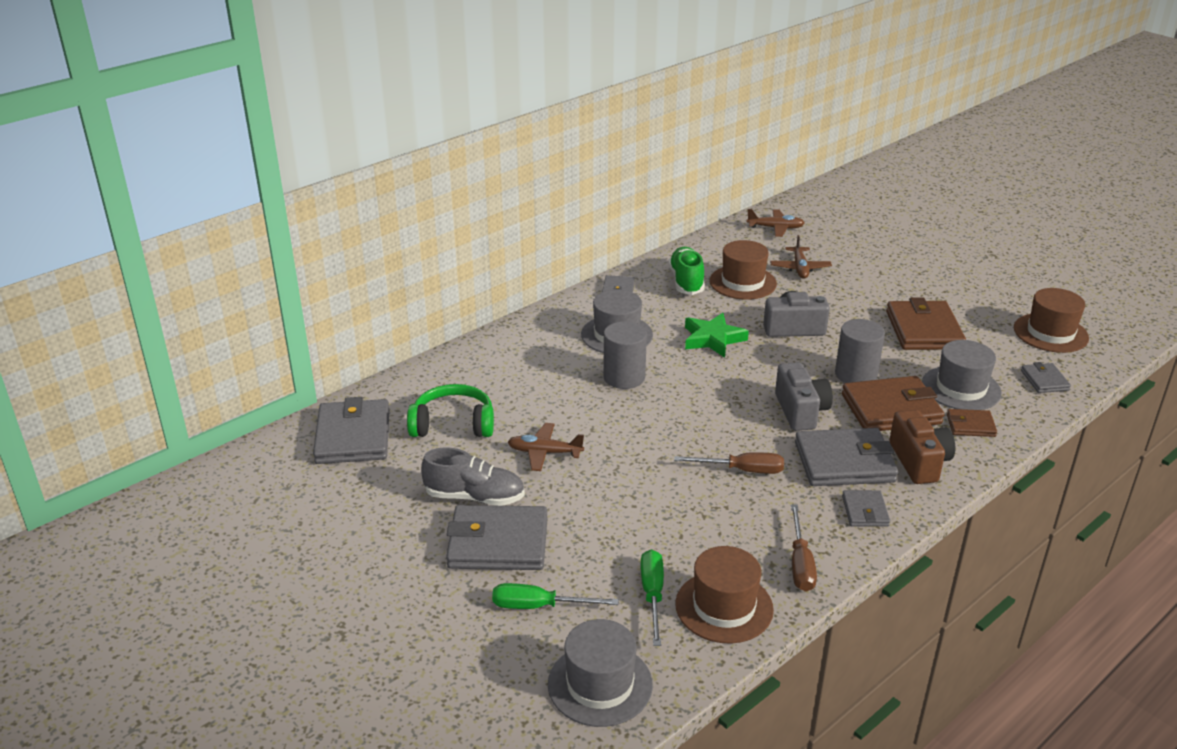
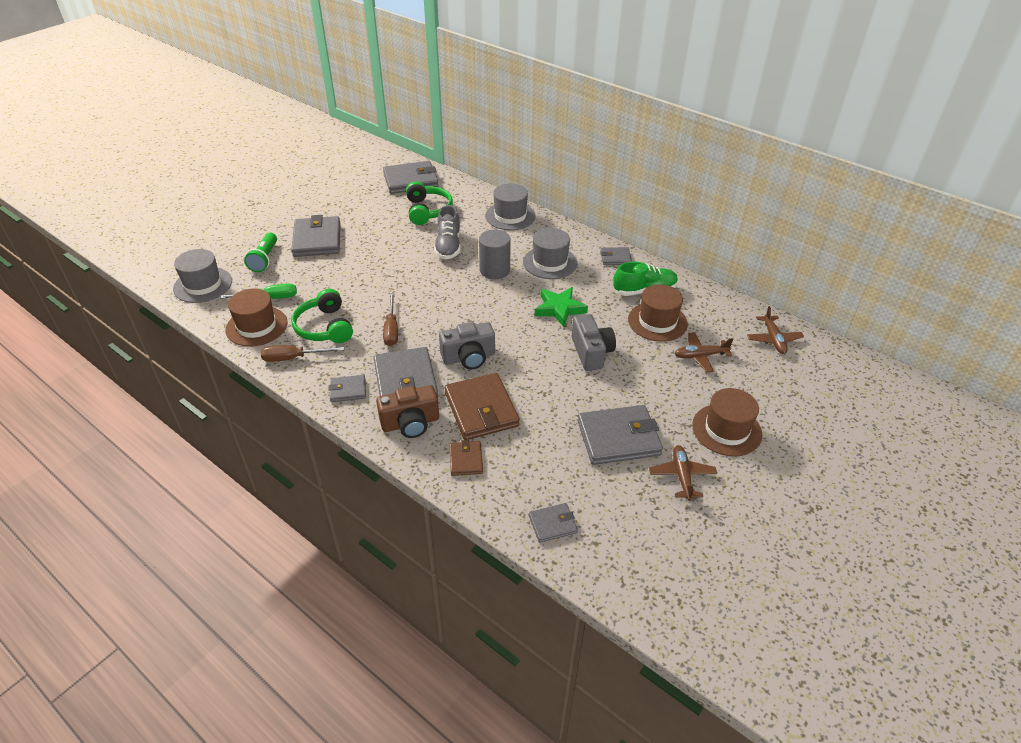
camera: 80 degrees right, 10 degrees up
grey shoe [421,447,525,506] -> grey shoe moved to [434,205,461,259]
green screwdriver [492,583,619,609] -> green flashlight [244,233,277,272]
brown plane [508,423,584,471] -> brown plane moved to [649,445,717,501]
grey cylinder [835,319,885,383] -> none
brown wallet [886,297,966,350] -> grey wallet [577,405,663,465]
grey hat [922,340,1002,410] -> grey hat moved to [485,183,536,230]
brown hat [1014,288,1089,353] -> brown hat moved to [692,388,762,457]
none -> green headphones [291,289,353,343]

